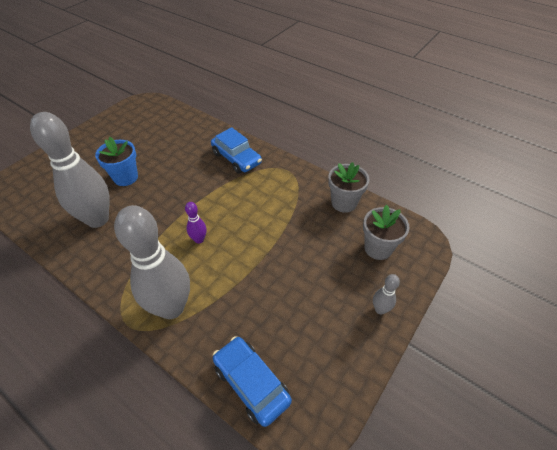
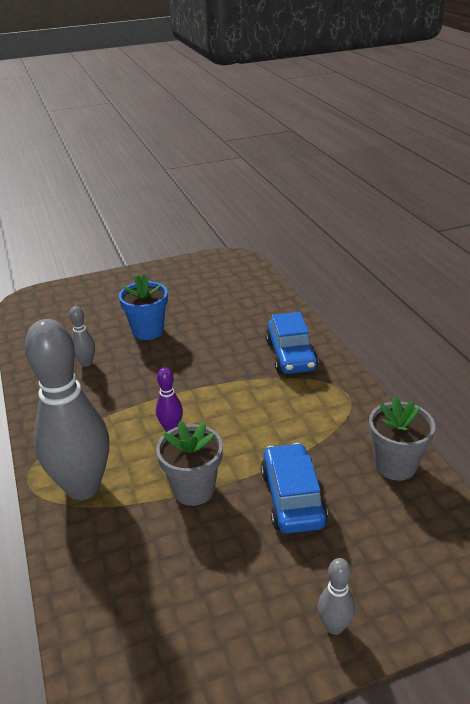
camera: 35 degrees right, 15 degrees down
grey bowling pin [30,112,110,228] -> grey bowling pin [69,306,95,367], size x0.42
blue car [213,336,292,427] -> blue car moved to [261,443,328,534]
grey flower pot [363,205,410,260] -> grey flower pot moved to [156,421,223,506]

